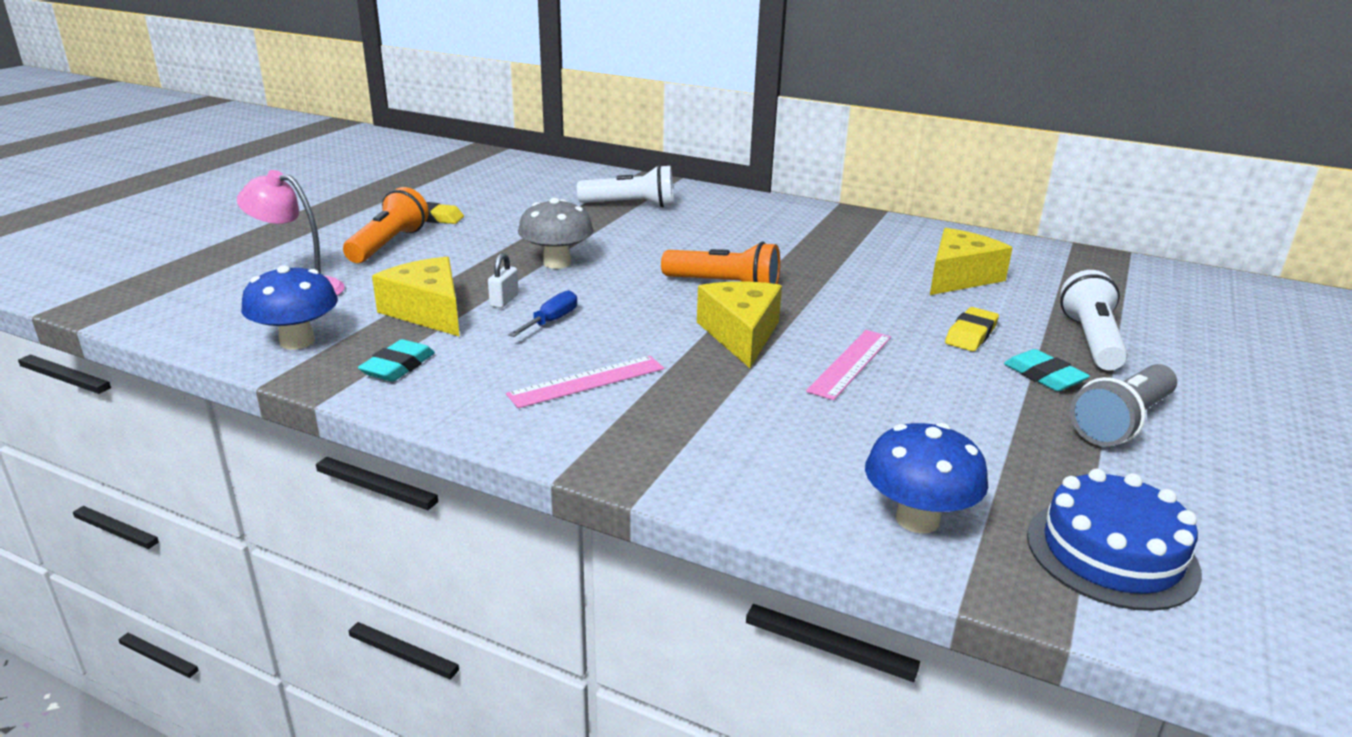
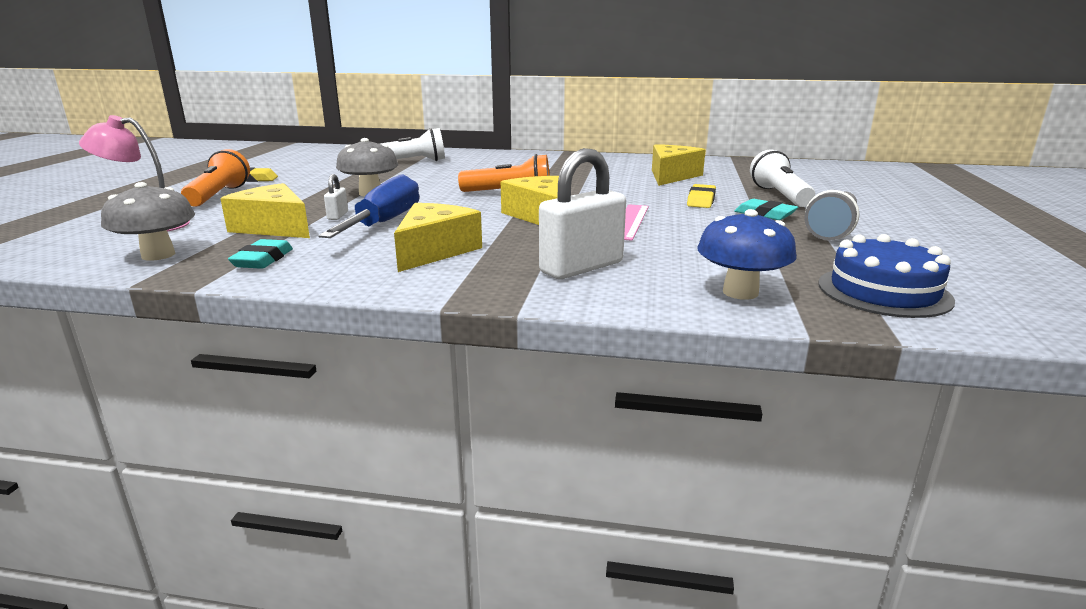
camera: 15 degrees left, 5 degrees down
blue mushroom [241,265,338,350] -> grey mushroom [101,182,195,261]
pink ruler [506,356,664,408] -> yellow cheese [394,203,482,272]
blue screwdriver [508,290,577,337] -> blue screwdriver [318,175,419,238], size x2.03
none -> white padlock [539,148,626,279]

